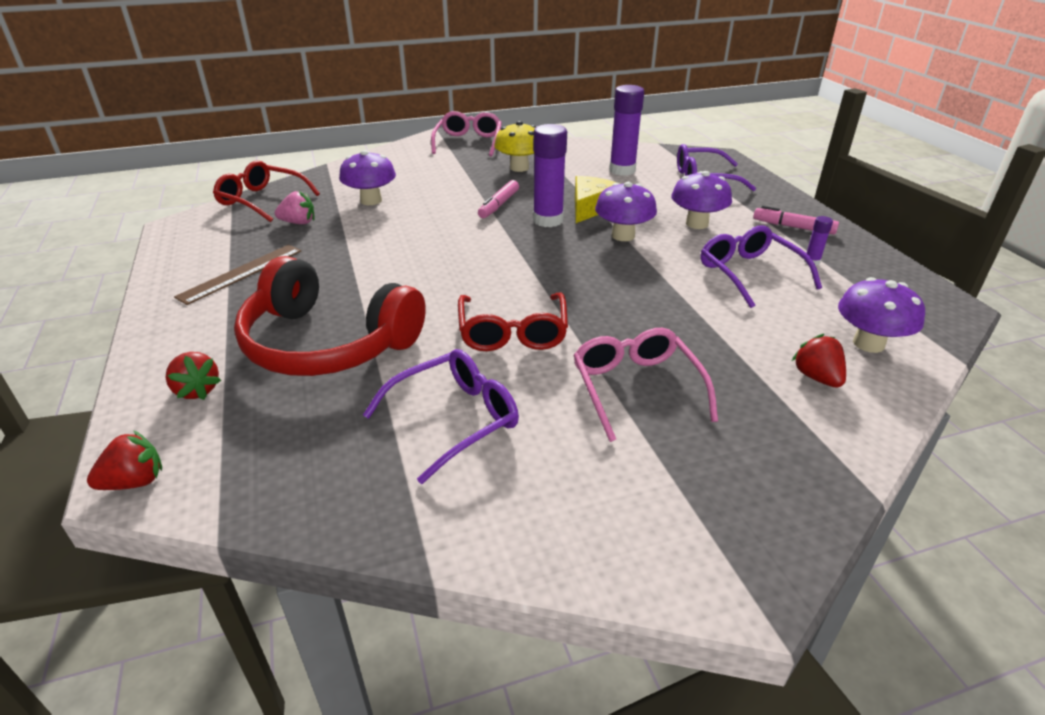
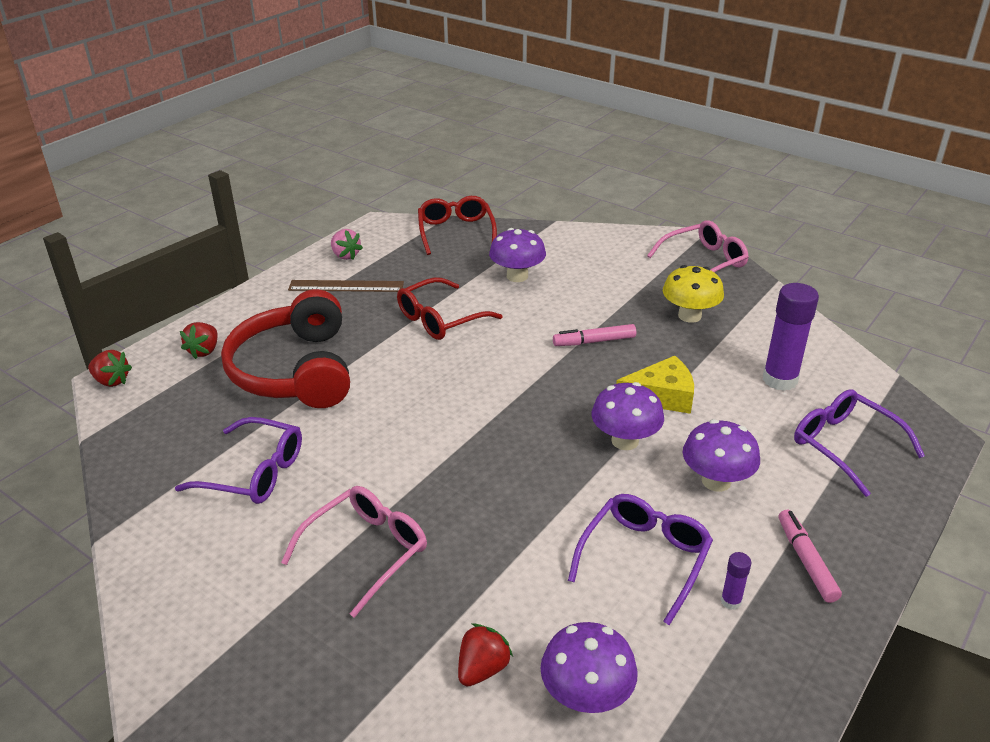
camera: 55 degrees right, 0 degrees up
pink strawberry [275,191,315,224] -> pink strawberry moved to [331,229,363,260]
red glasses [458,292,568,351] -> red glasses moved to [397,277,503,340]
purple glue stick [533,124,567,227] -> none

